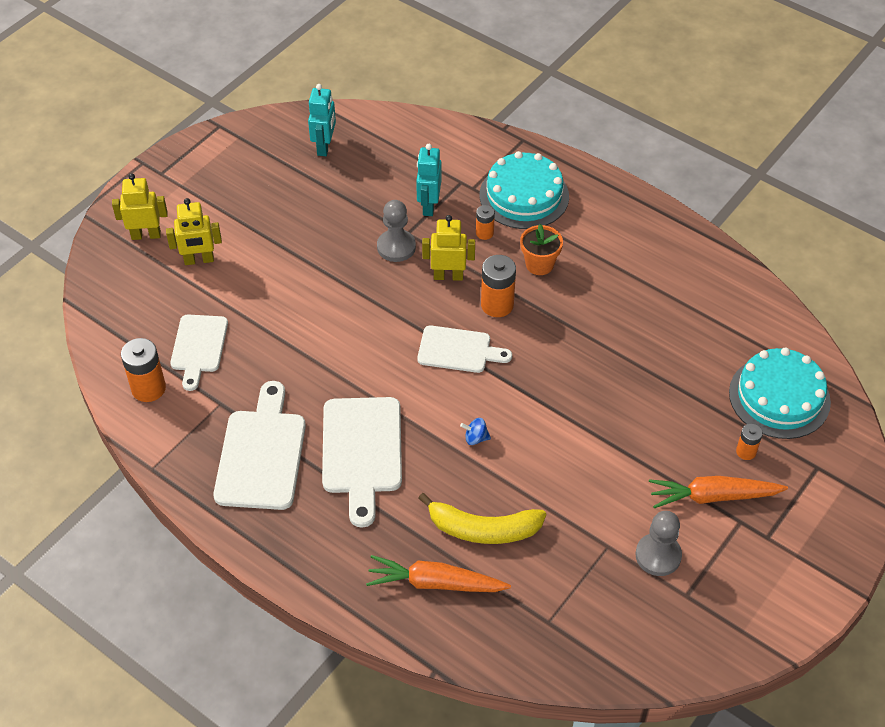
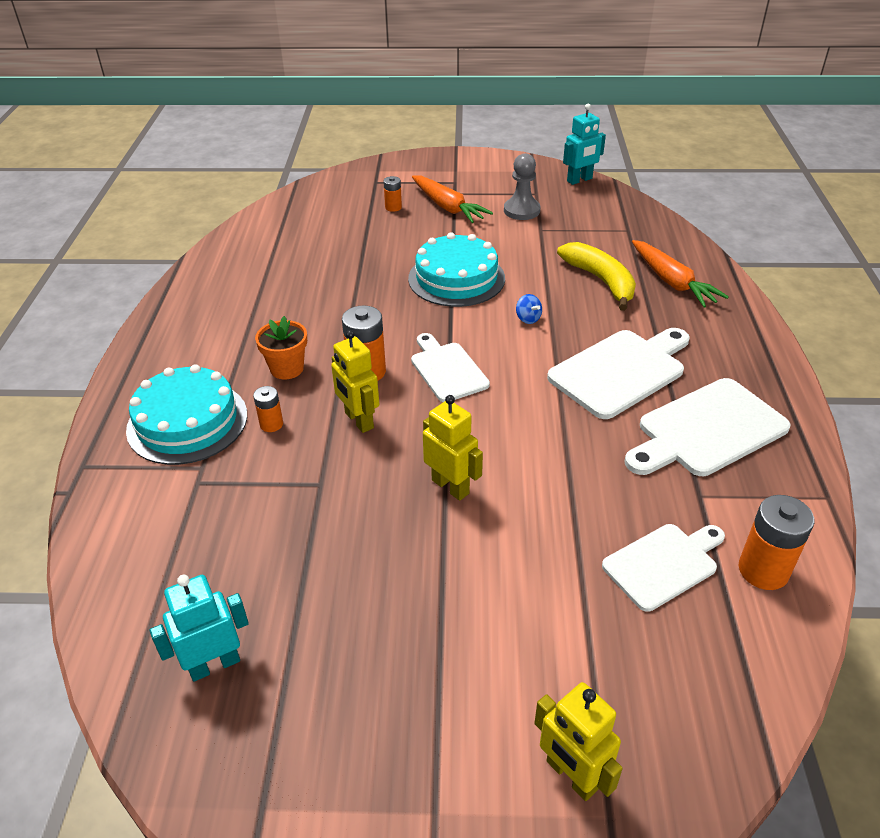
camera: 125 degrees left, 10 degrees down
yellow robot [166,198,222,265] -> yellow robot moved to [423,395,483,501]
grey pawn [377,200,416,262] -> none
turquoise robot [416,144,441,216] -> turquoise robot moved to [563,104,606,185]
turquoise cake [729,348,831,439] -> turquoise cake moved to [408,232,505,307]

